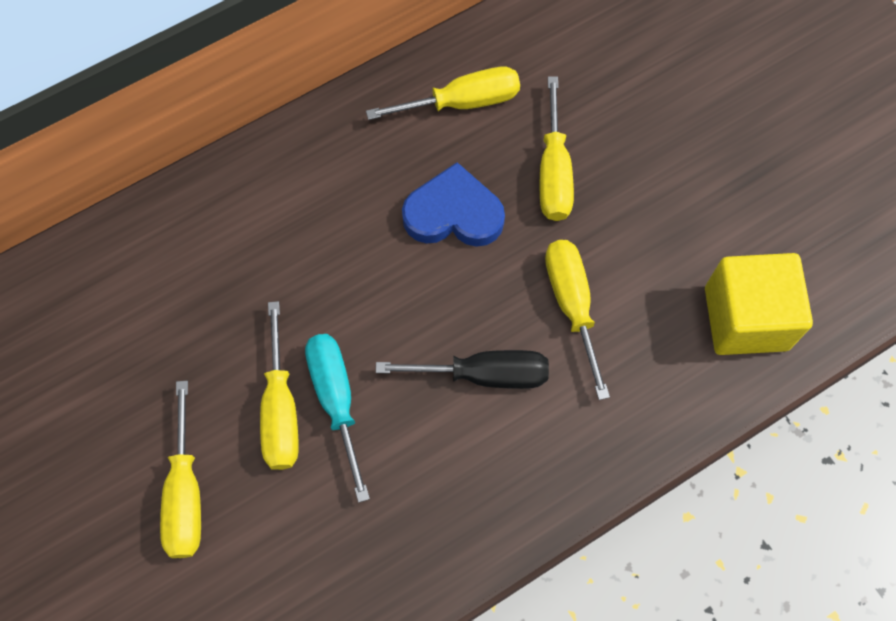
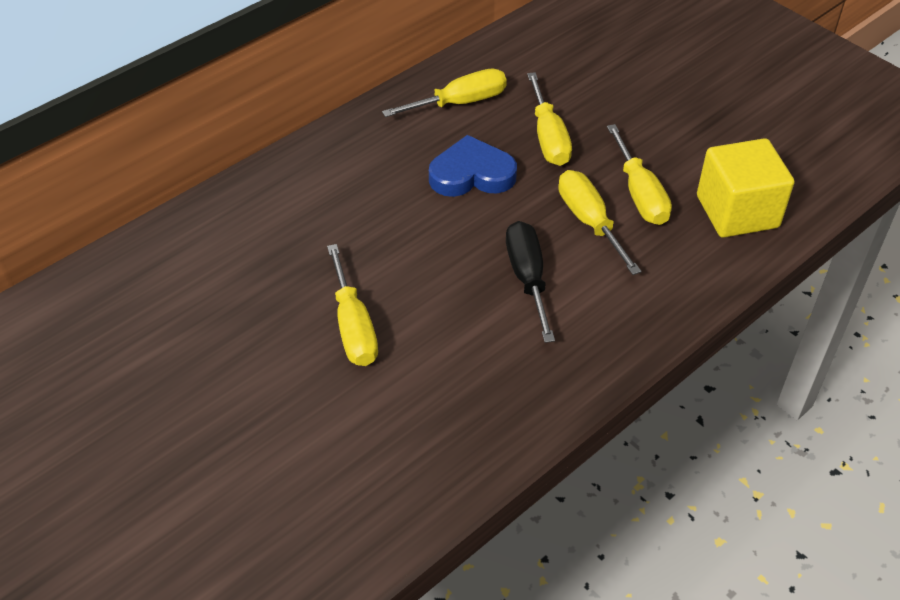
camera: 10 degrees left, 20 degrees down
yellow screwdriver [160,381,201,558] -> yellow screwdriver moved to [607,124,672,225]
turquoise screwdriver [305,334,370,503] -> none
black screwdriver [376,350,549,389] -> black screwdriver turned 90 degrees counterclockwise [506,221,555,343]

